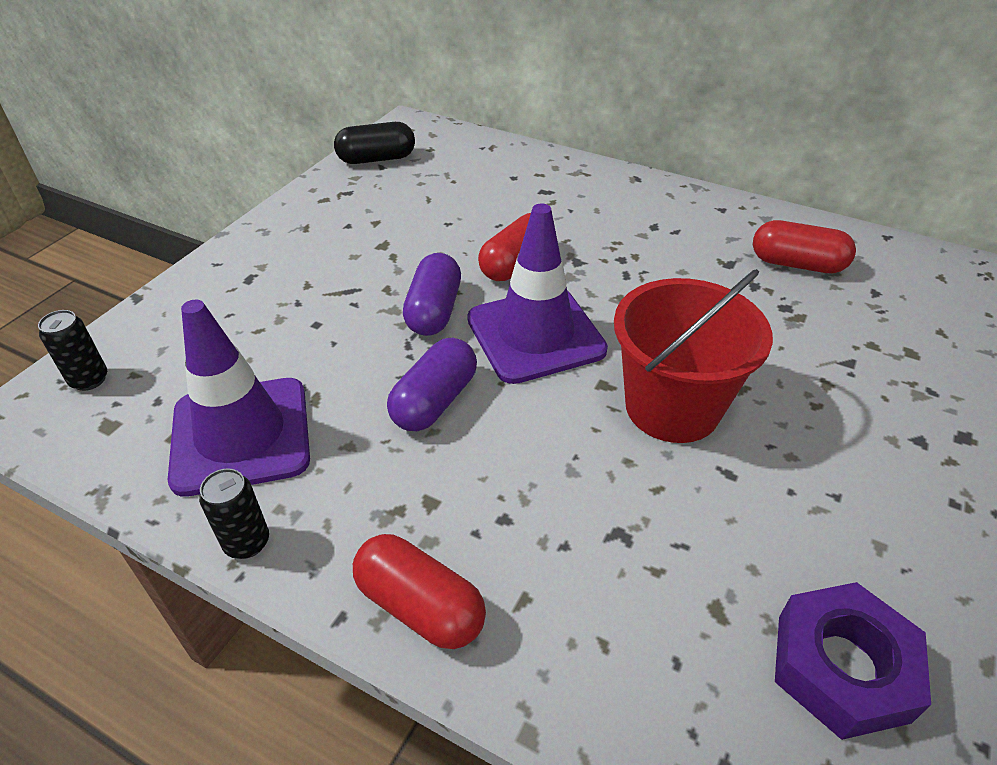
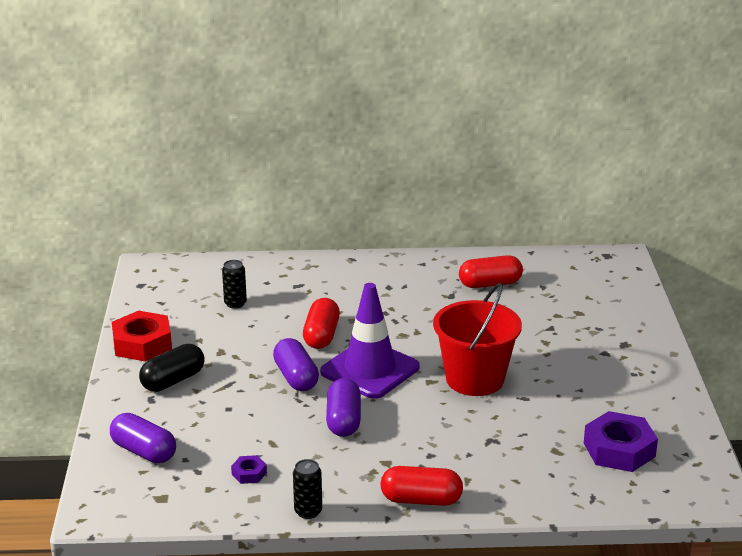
camera: 30 degrees left, 15 degrees down
black can [38,310,107,391] -> black can moved to [222,260,247,309]
purple traffic cone [168,300,310,497] -> purple nut [231,455,267,484]
black capsule [334,122,415,164] -> black capsule moved to [139,344,205,392]
none -> purple capsule [110,413,176,463]
none -> red nut [112,311,172,361]

